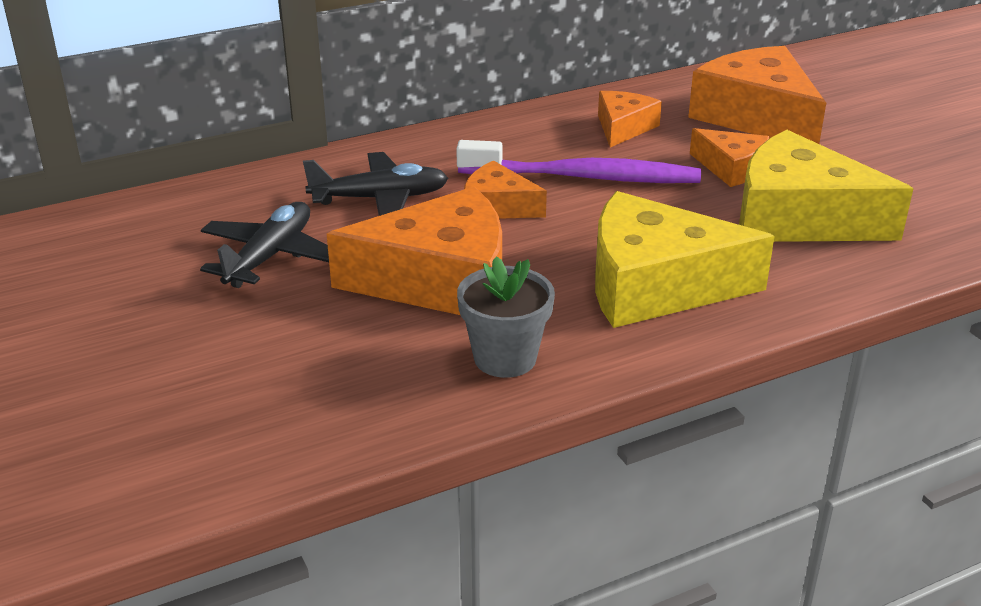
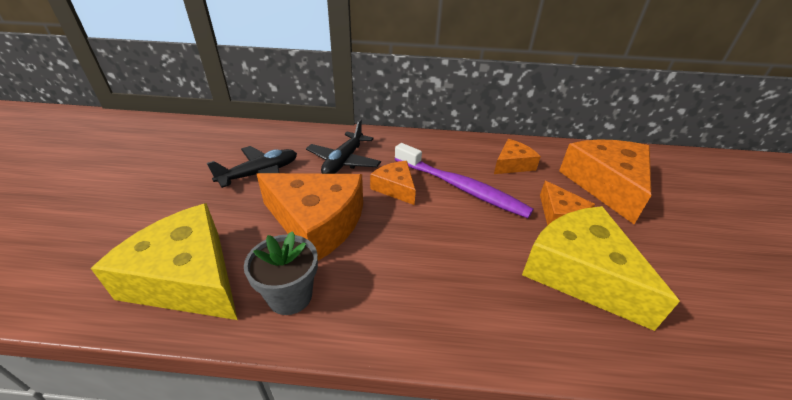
camera: 30 degrees right, 5 degrees up
black plane [303,152,448,216] -> black plane turned 90 degrees clockwise [306,119,381,174]
yellow cheese [595,191,775,328] -> yellow cheese moved to [91,203,238,320]

